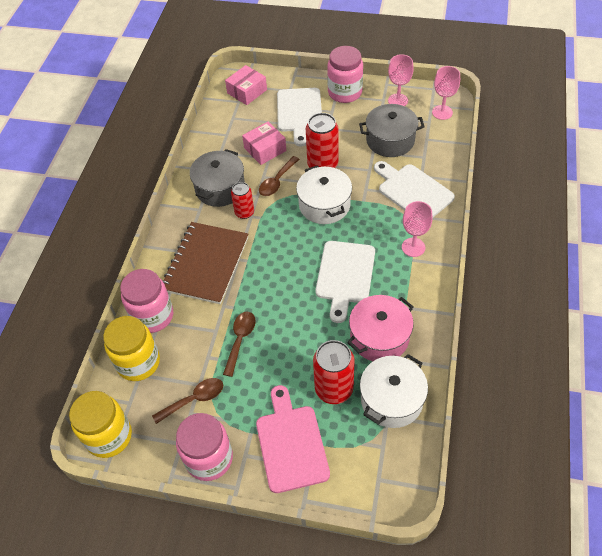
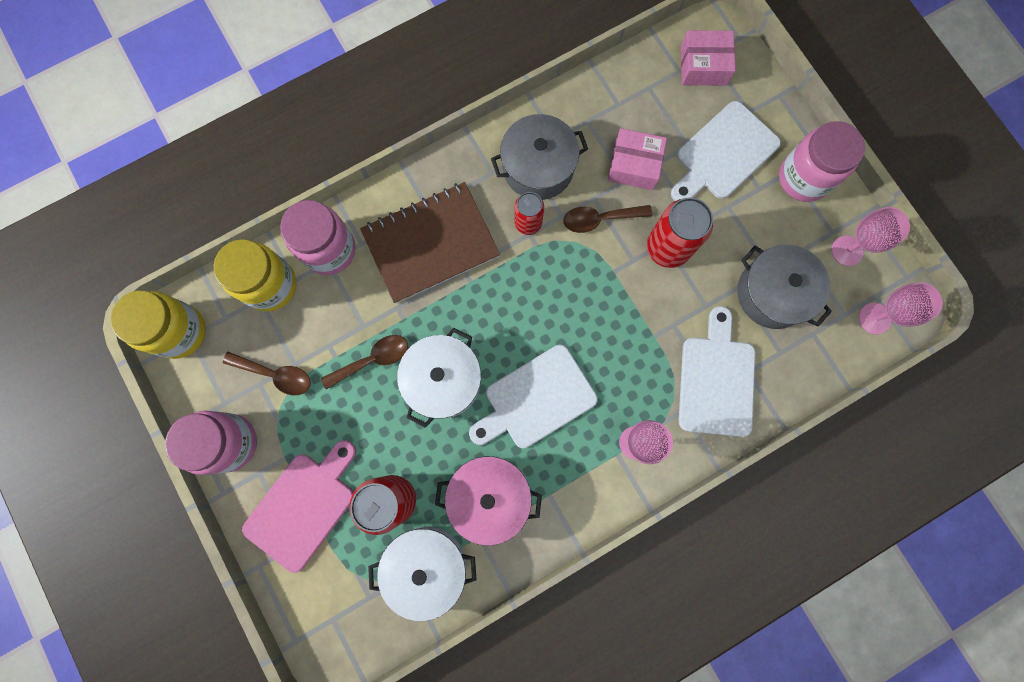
camera: 45 degrees right, 25 degrees up
white pot [296,165,352,224] -> white pot moved to [397,327,481,428]

